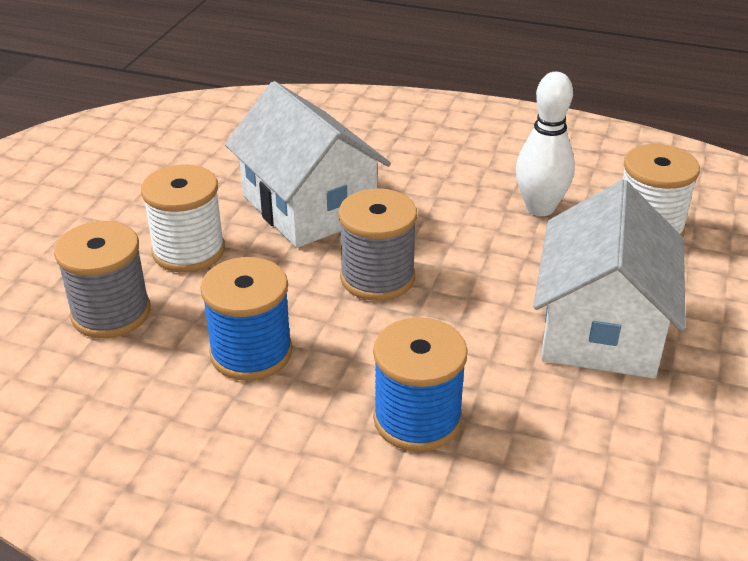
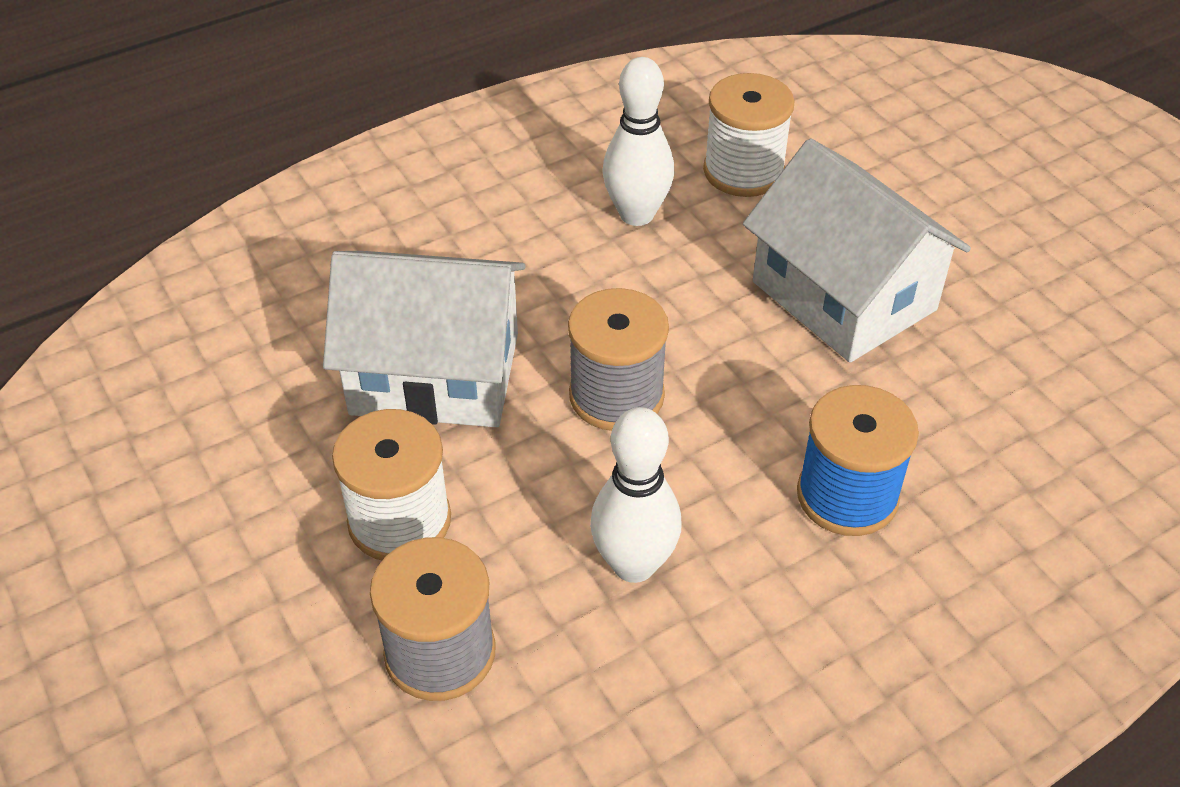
camera: 50 degrees left, 10 degrees up
blue spool [200,257,293,381] -> white bowling pin [590,407,682,583]

